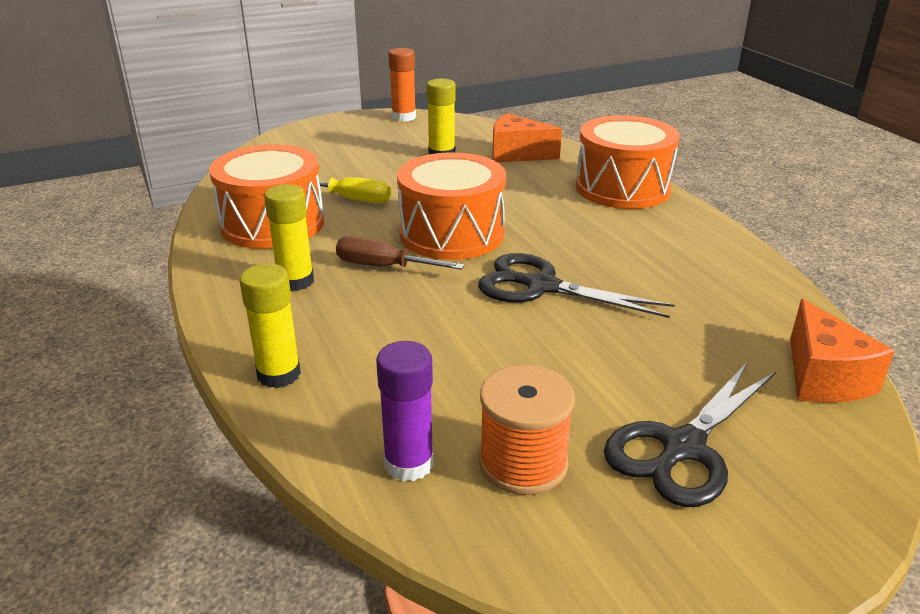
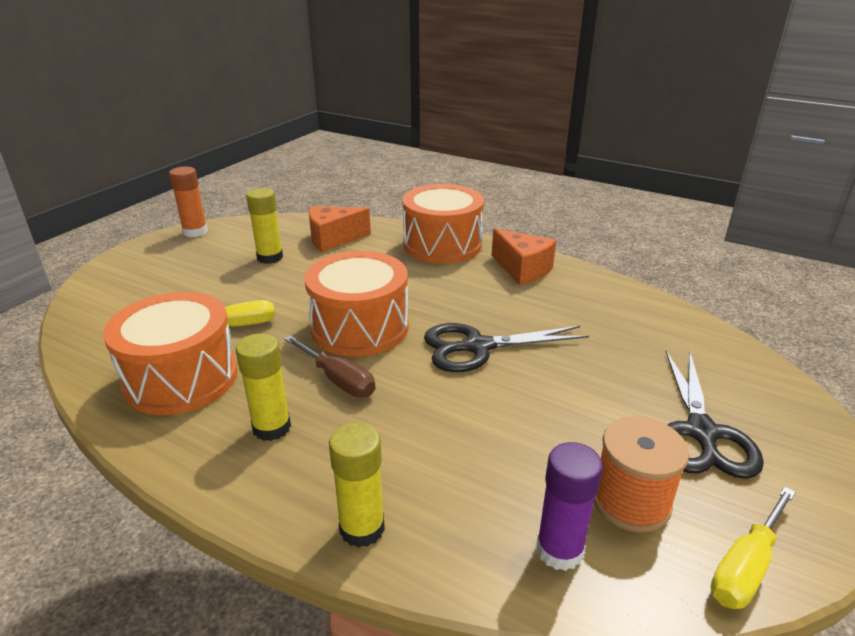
camera: 35 degrees left, 0 degrees up
brown screwdriver [336,236,465,270] -> brown screwdriver turned 120 degrees counterclockwise [284,335,375,397]
orange cheese [790,299,895,403] -> orange cheese moved to [492,228,556,285]
none -> yellow screwdriver [711,487,796,609]

